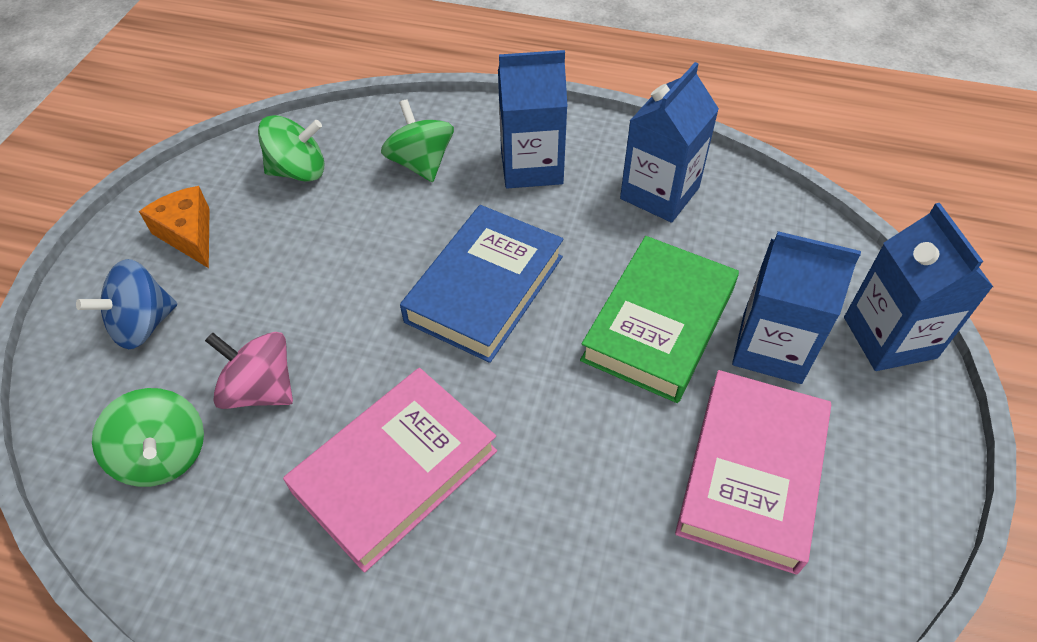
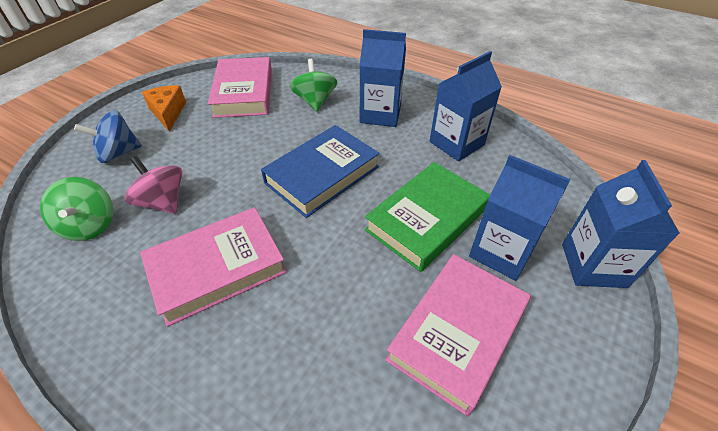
camera: 15 degrees right, 5 degrees down
green spinning top [258,115,325,182] -> pink book [208,57,272,118]

